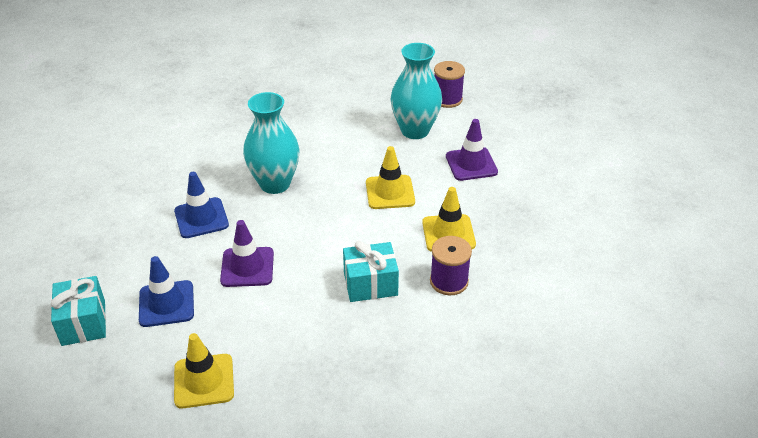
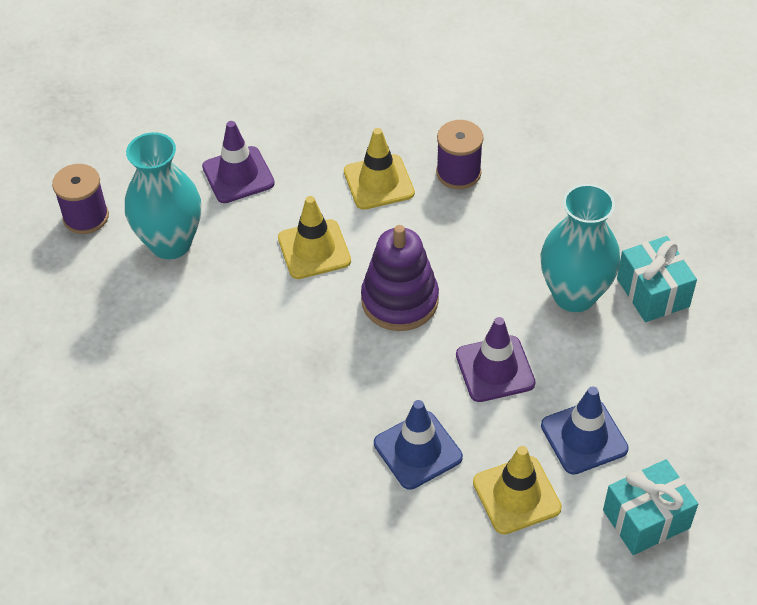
camera: 100 degrees left, 10 degrees up
yellow traffic cone [174,333,234,408] -> yellow traffic cone moved to [473,446,562,535]
turquoise vase [243,92,300,194] -> turquoise vase moved to [541,184,620,312]
turquoise gift [343,241,399,302] -> turquoise gift moved to [617,236,697,322]
none -> purple stacking toy [361,225,439,331]

